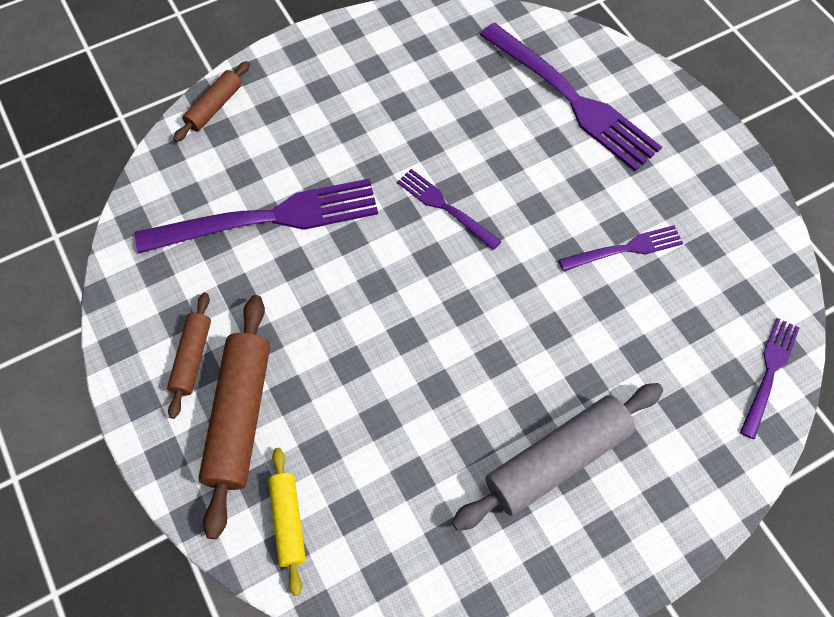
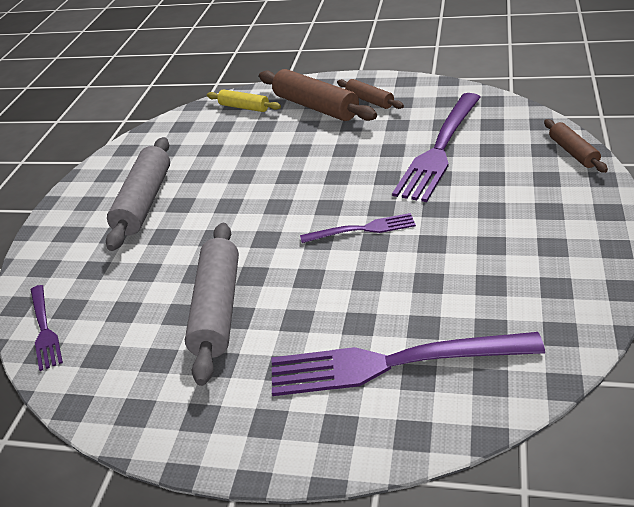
camera: 135 degrees right, 25 degrees down
purple fork [559,225,683,271] -> grey rolling pin [185,223,239,386]

